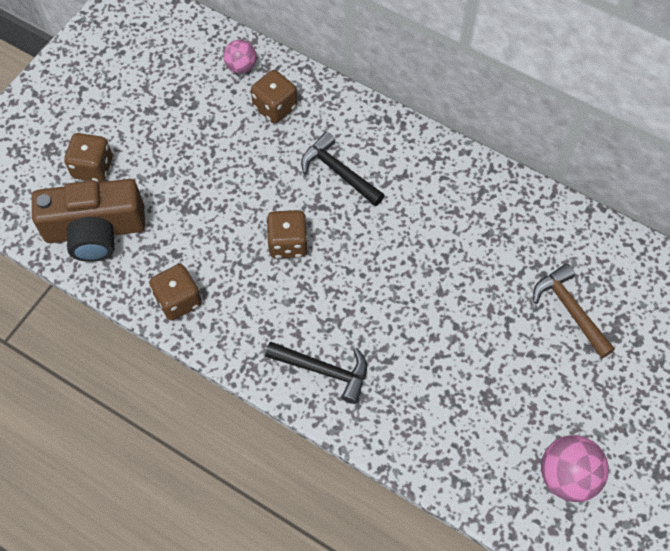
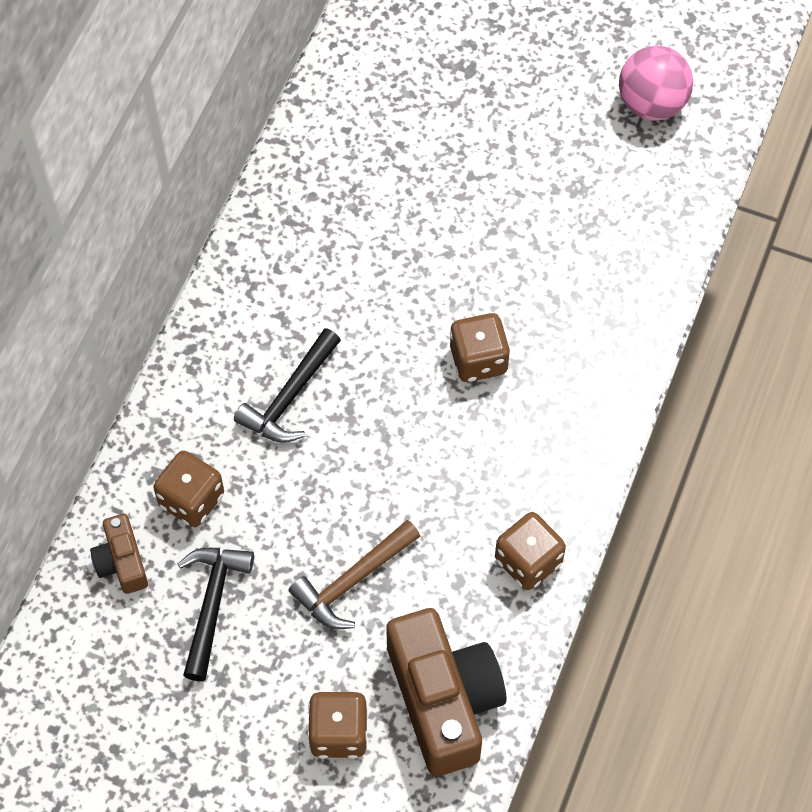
camera: 100 degrees left, 0 degrees up
pink ball [223,40,257,73] -> brown camera [90,514,148,594]
black hammer [265,342,367,404] -> black hammer moved to [178,548,254,681]
brown dice [267,210,308,259] -> brown dice moved to [450,313,510,382]
brown hammer [533,263,615,359] -> brown hammer moved to [288,520,421,629]

